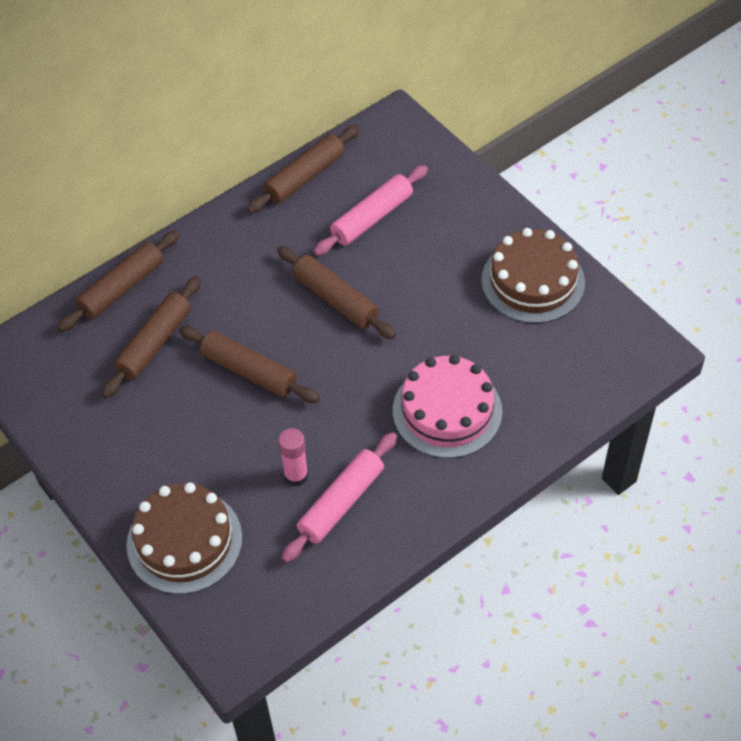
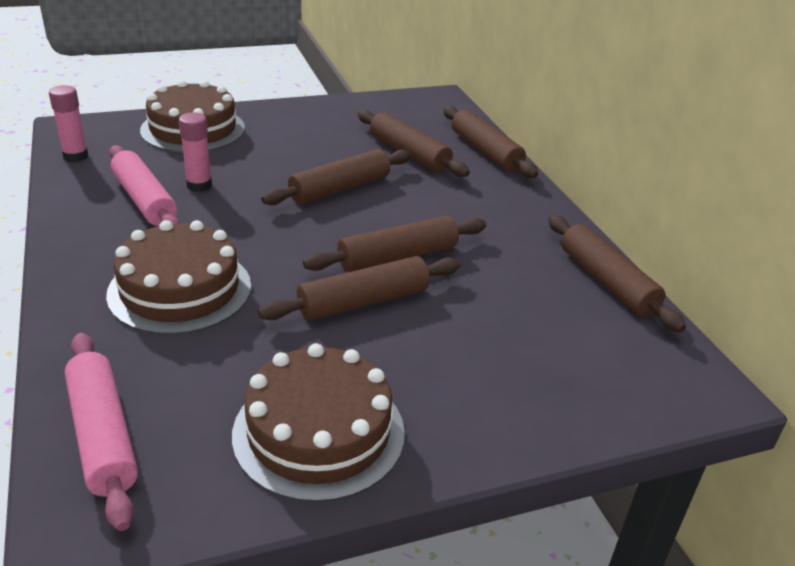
camera: 105 degrees right, 20 degrees down
pink rolling pin [313,165,428,256] -> pink rolling pin moved to [65,333,138,531]
pink cake [393,355,502,458] -> brown cake [106,220,251,335]
none -> pink glue stick [49,85,88,162]
none -> brown rolling pin [258,256,460,321]

